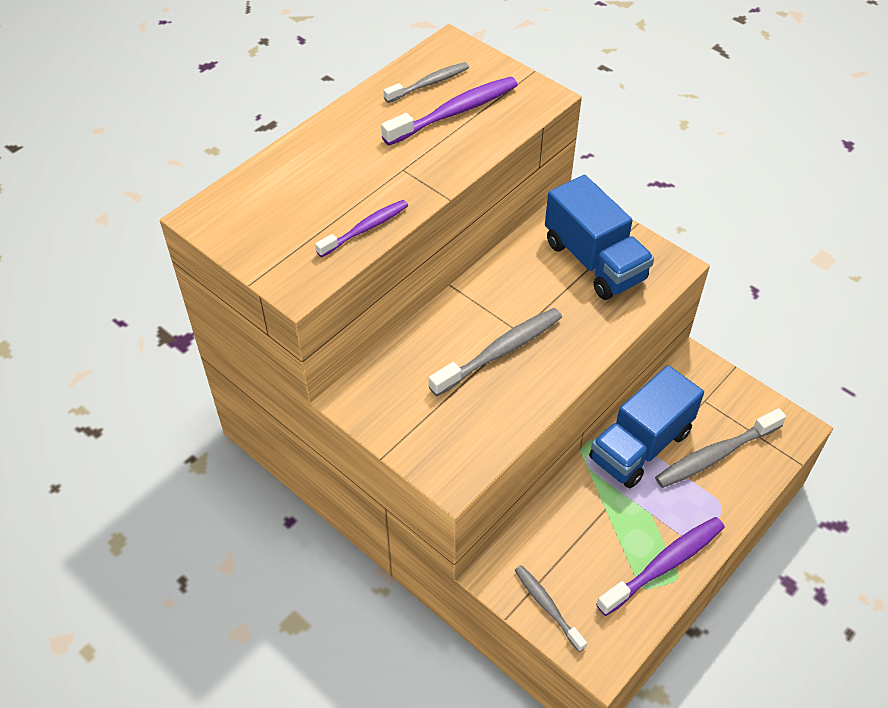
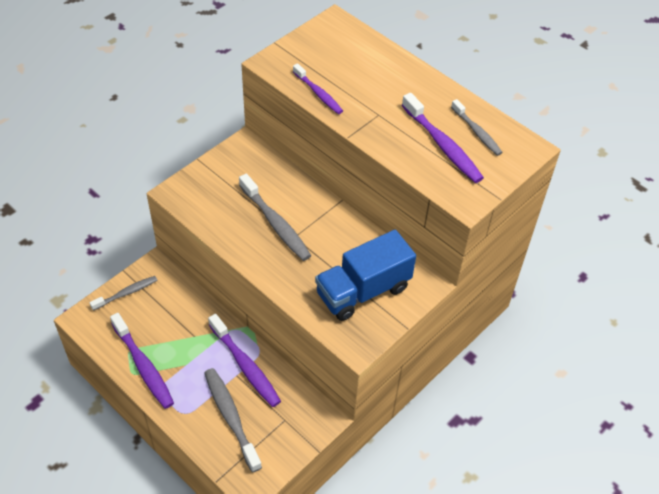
camera: 90 degrees right, 0 degrees up
blue truck [589,365,704,488] -> purple toothbrush [208,314,281,407]

